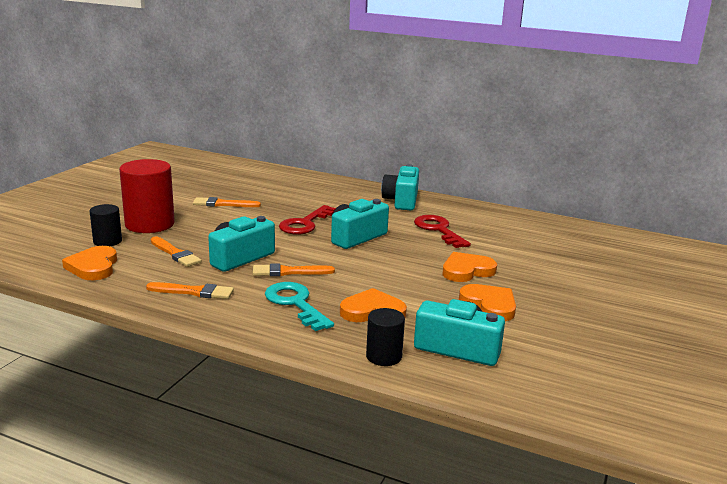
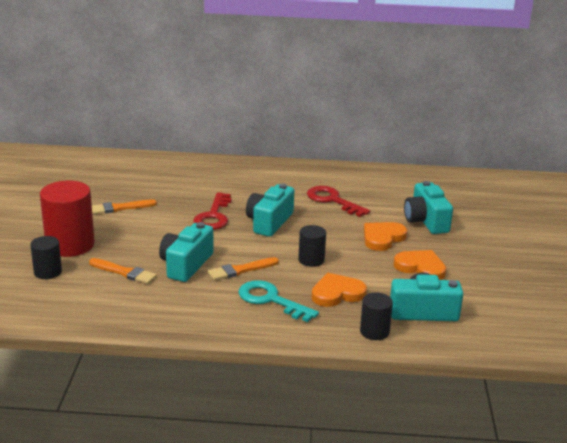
camera: 20 degrees left, 5 degrees up
orange heart [62,246,117,280] -> none
orange brush [146,282,234,299] -> none
turquoise camera [381,164,419,210] -> turquoise camera moved to [404,181,453,234]
none -> black cylinder [298,225,326,267]

